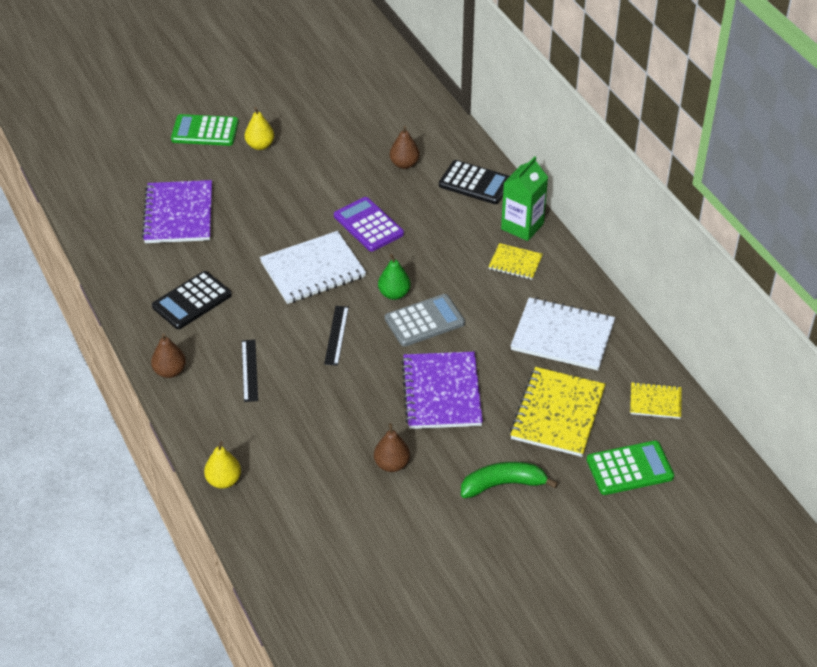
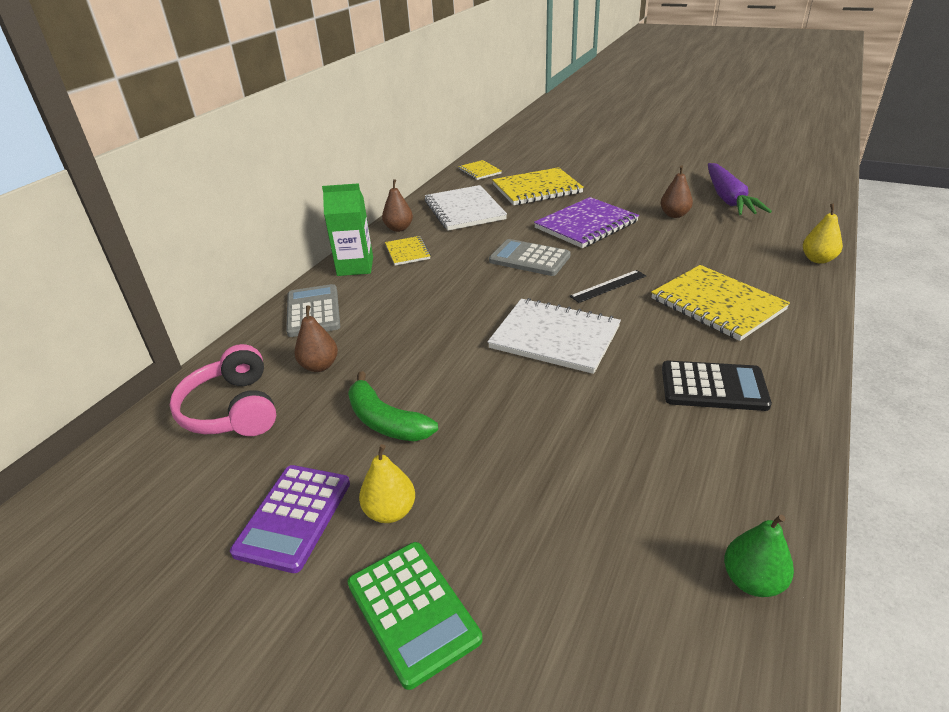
camera: 125 degrees left, 10 degrees down
purple notebook [142,180,212,243] -> none
brown pear [151,333,186,378] -> brown pear moved to [382,179,413,232]
black ruler [242,340,258,402] -> yellow notebook [651,265,790,341]
purple calculator [334,197,404,252] -> purple calculator moved to [230,465,350,573]
green pear [378,254,411,300] -> green pear moved to [724,515,794,597]
black calculator [439,160,510,204] -> grey calculator [286,284,340,337]
green banana [461,462,558,498] -> green banana moved to [348,371,438,441]
green calculator [587,440,674,495] -> none
none -> pink headphones [170,344,276,436]
none -> purple carrot [708,163,772,215]

